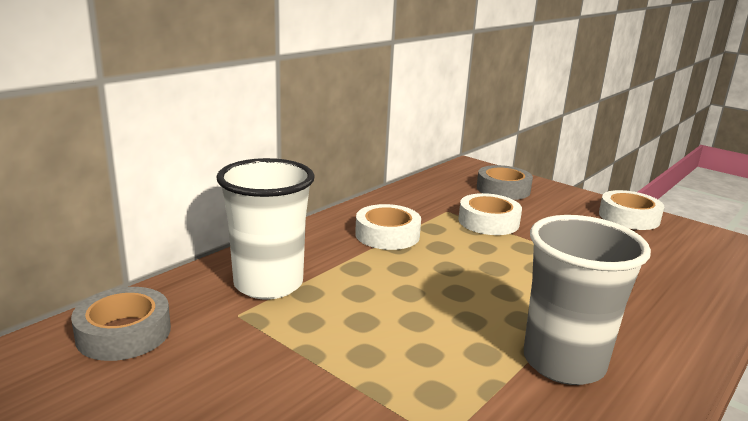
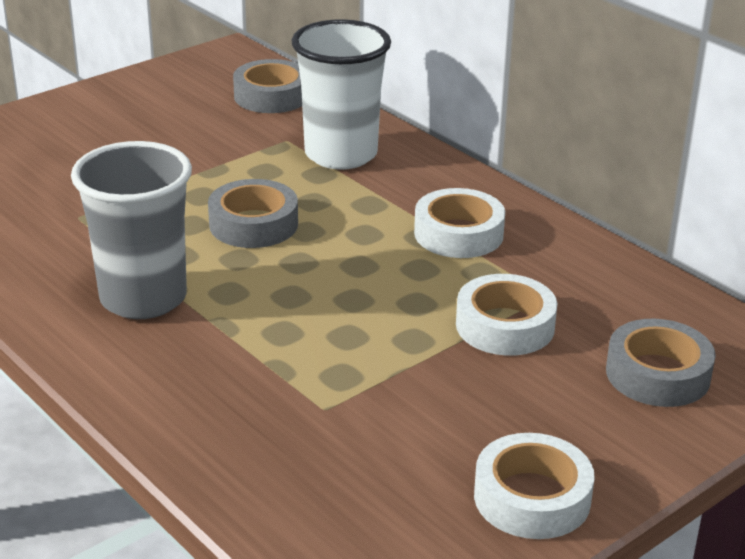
camera: 100 degrees right, 10 degrees up
none -> grey tape [208,179,298,248]

